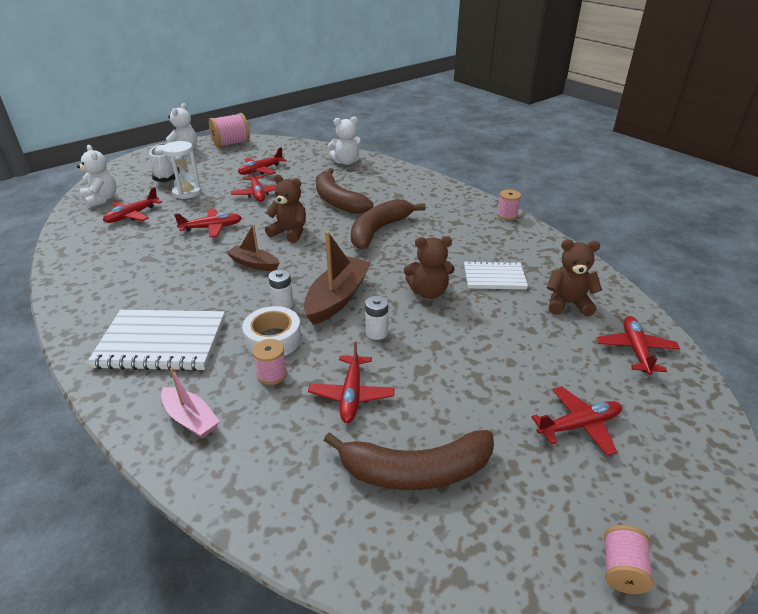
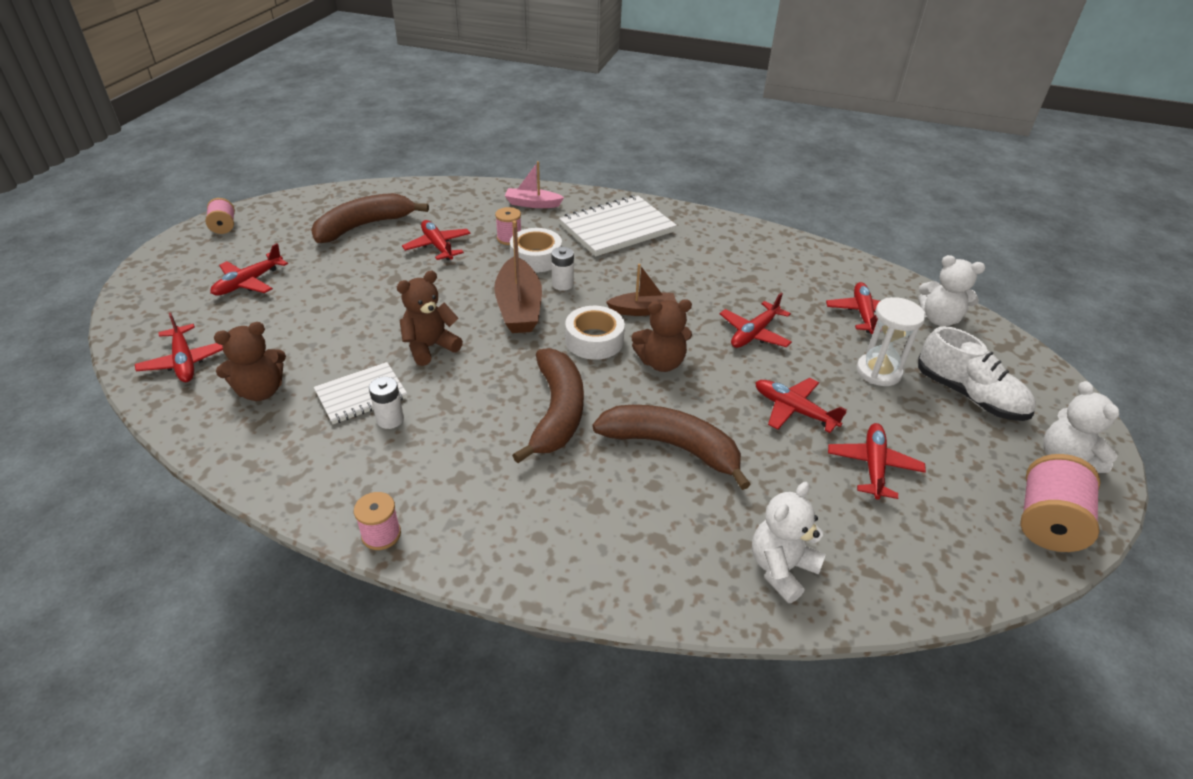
camera: 145 degrees right, 5 degrees up
white battery [365,296,388,340] -> white battery moved to [369,377,404,429]
none -> white tape [565,306,625,360]

